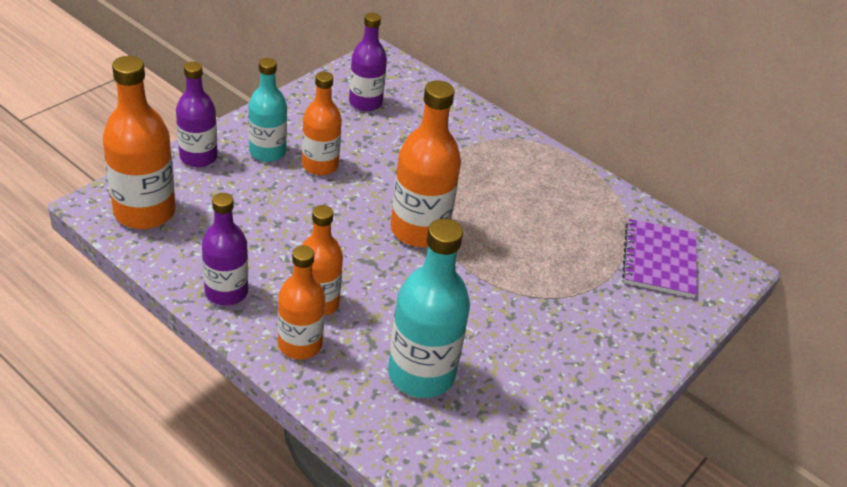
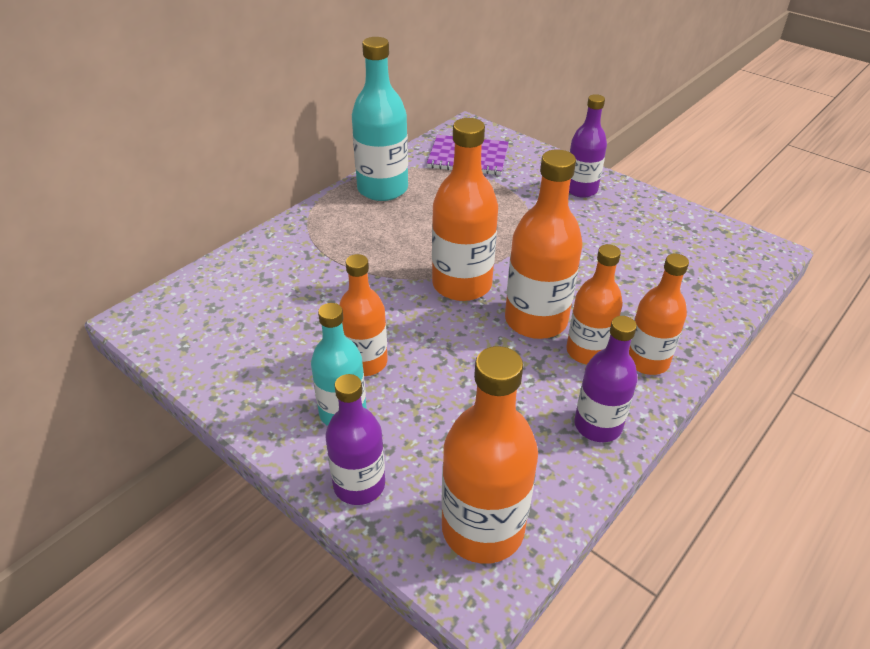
camera: 85 degrees left, 0 degrees up
purple bottle [349,13,387,111] -> purple bottle moved to [569,94,607,198]
turquoise bottle [388,219,470,398] -> turquoise bottle moved to [352,37,408,201]
none -> orange bottle [505,149,583,339]

